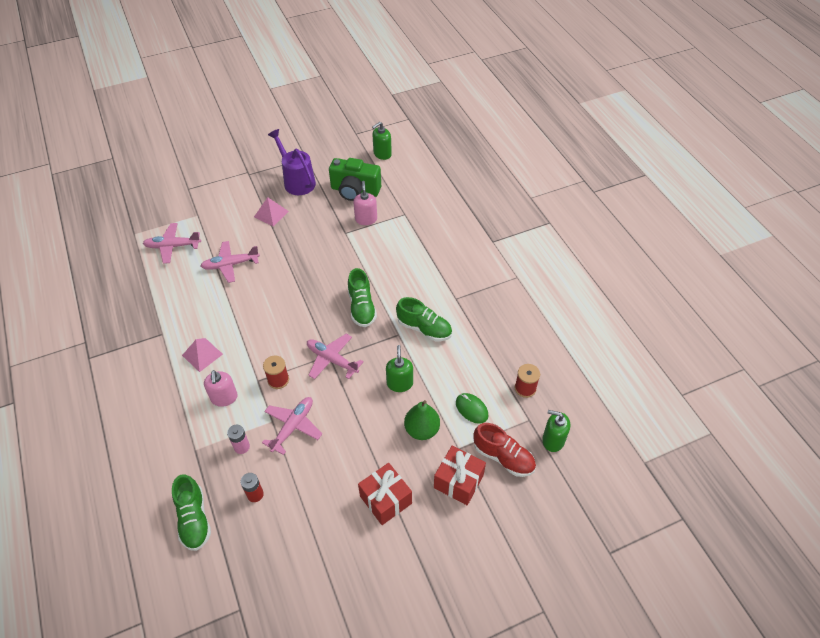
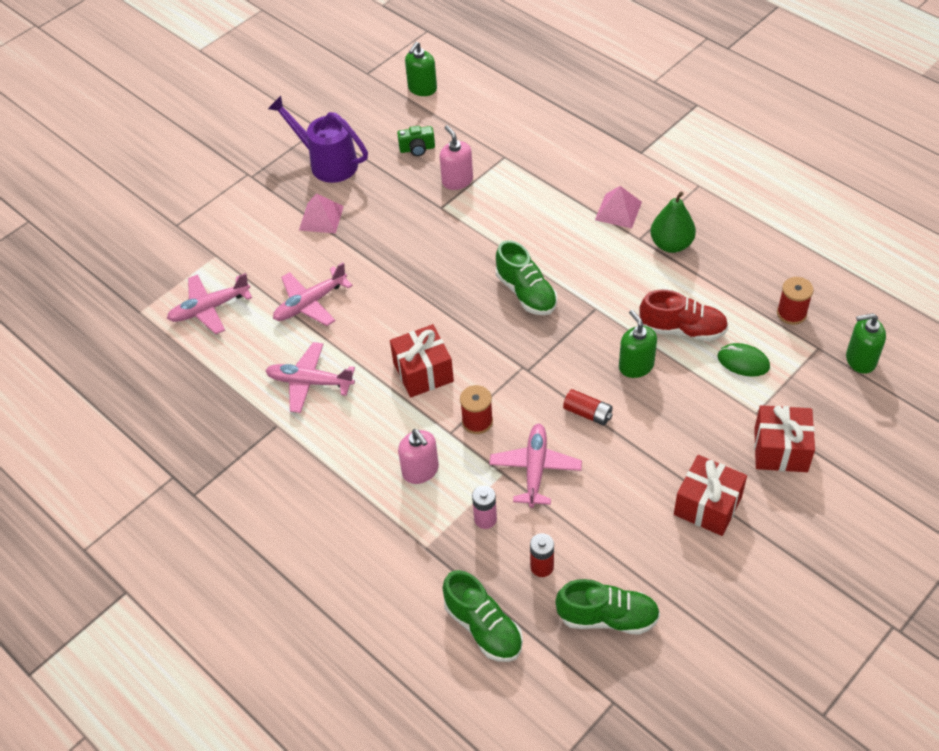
camera: 20 degrees left, 0 degrees up
pink pyramid [182,338,223,372] -> pink pyramid moved to [595,186,642,228]
pink plane [307,334,364,379] -> pink plane moved to [265,342,355,413]
green camera [329,158,381,201] -> green camera [397,126,435,156], size x0.49
green shoe [396,297,452,341] -> green shoe moved to [555,579,660,635]
green pear [404,400,440,440] -> green pear moved to [650,191,696,253]
red shoe [473,423,536,477] -> red shoe moved to [639,290,728,341]
none -> red gift [390,324,454,397]
none -> red battery [563,389,613,426]

